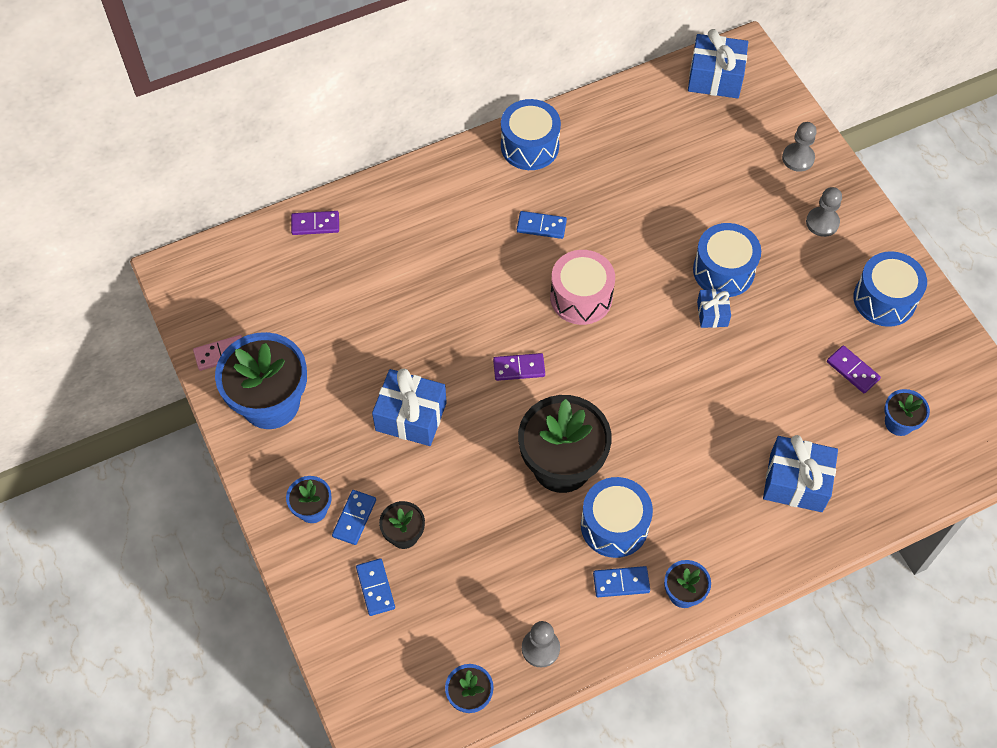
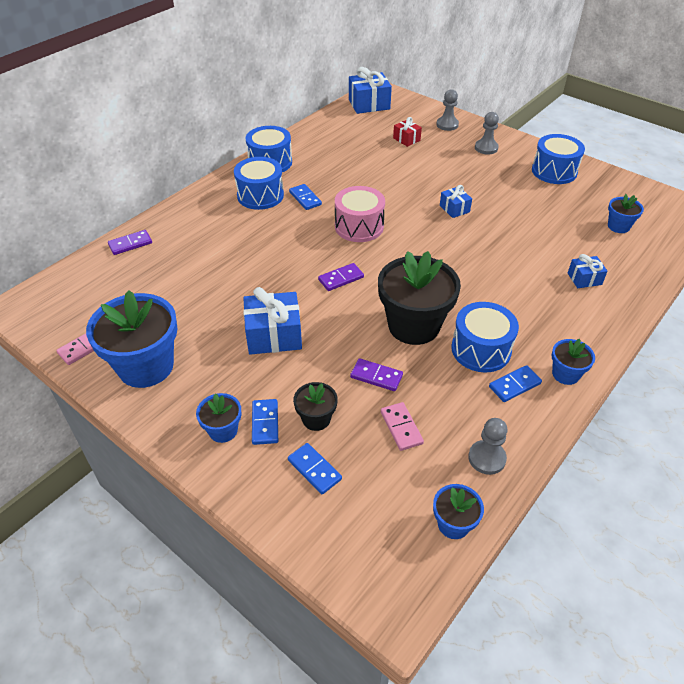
camera: 25 degrees left, 15 degrees down
blue domino [517,211,567,239] -> blue domino turned 75 degrees clockwise [289,184,322,210]
blue drum [693,223,761,297] -> blue drum moved to [234,157,284,210]
blue gift [763,435,838,512] -> blue gift [568,254,608,288], size x0.56
purple domino [827,345,881,393] -> purple domino moved to [350,358,403,391]
none -> pink domino [381,402,424,451]
none -> red gift [393,117,422,147]

